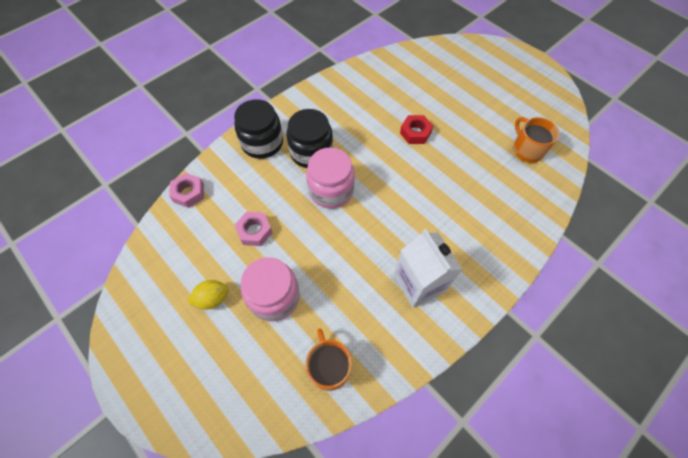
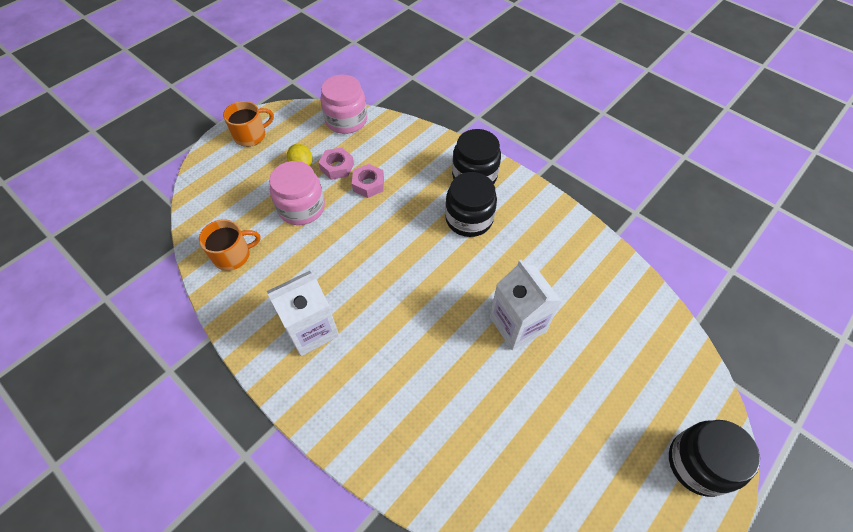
camera: 85 degrees right, 5 degrees down
pink nut [169,173,204,208] -> pink nut moved to [318,147,354,180]
pink jar [306,147,355,208] -> pink jar moved to [320,75,367,134]
red nut [400,115,433,144] -> white carton [489,260,562,350]
orange mug [513,117,559,163] -> orange mug moved to [223,101,274,147]
none -> black jar [669,420,760,497]

